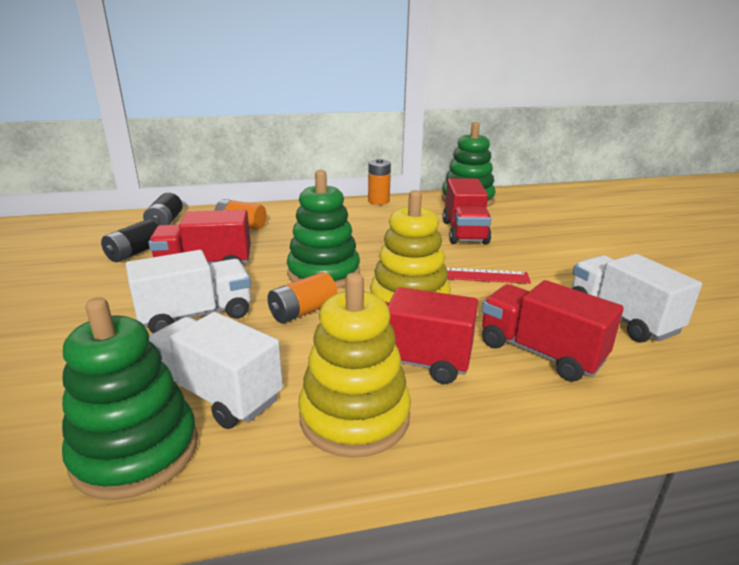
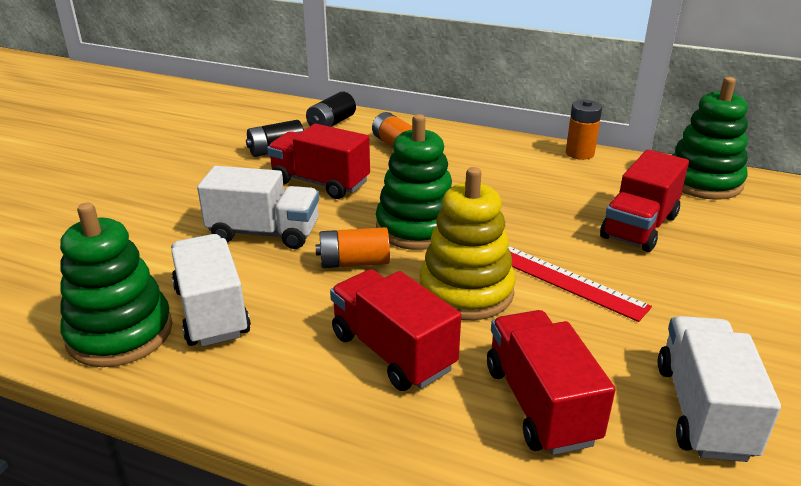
camera: 35 degrees right, 5 degrees up
yellow stacking toy [298,272,411,458] -> none

